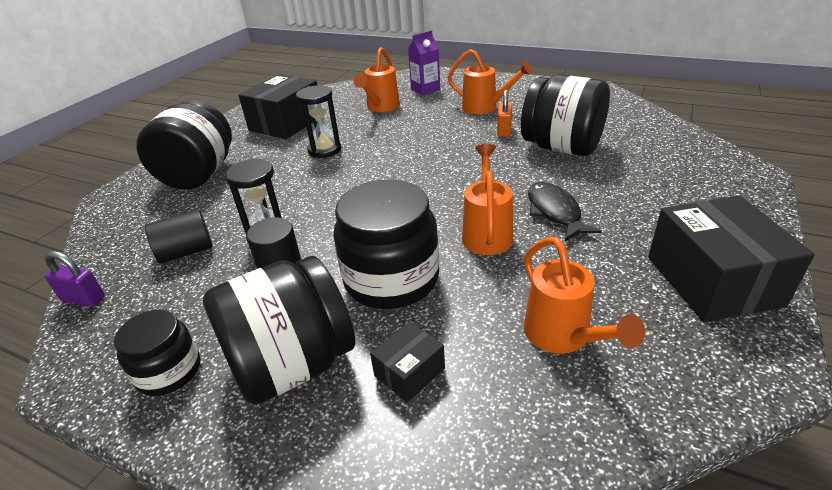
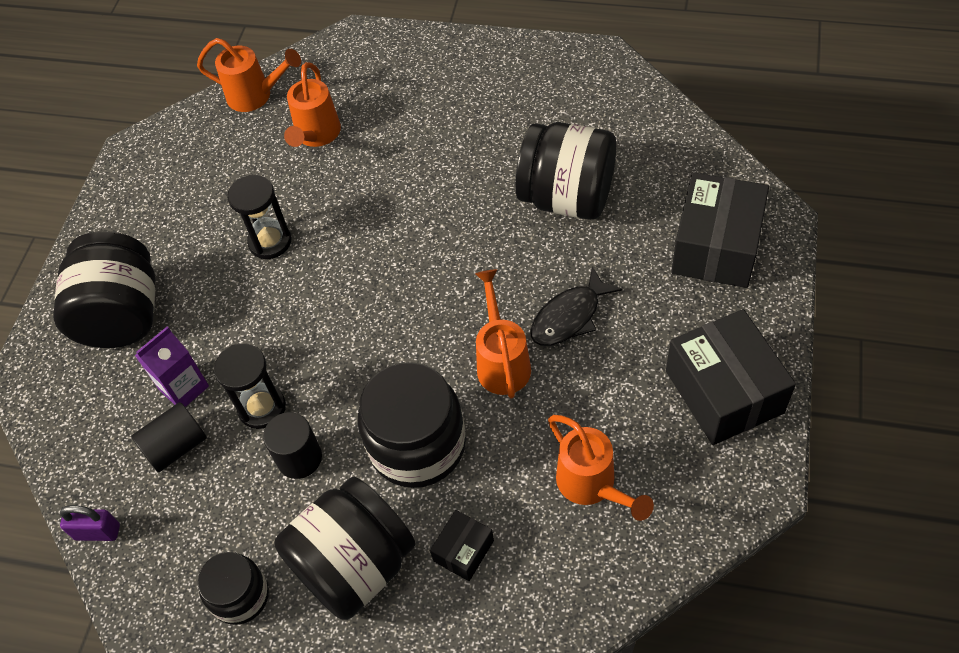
camera: 10 degrees left, 20 degrees up
black box [238,74,317,139] -> black box moved to [671,172,769,288]
purple carton [408,30,440,95] -> purple carton moved to [135,326,209,407]
orange watering can [448,49,533,114] -> orange watering can moved to [197,38,301,112]
orange padlock [497,90,512,137] -> none
black fish [528,182,602,241] -> black fish turned 105 degrees counterclockwise [530,267,623,346]

